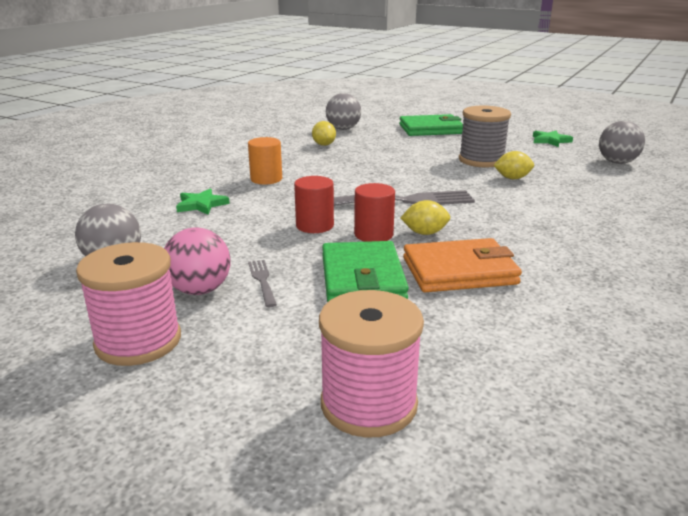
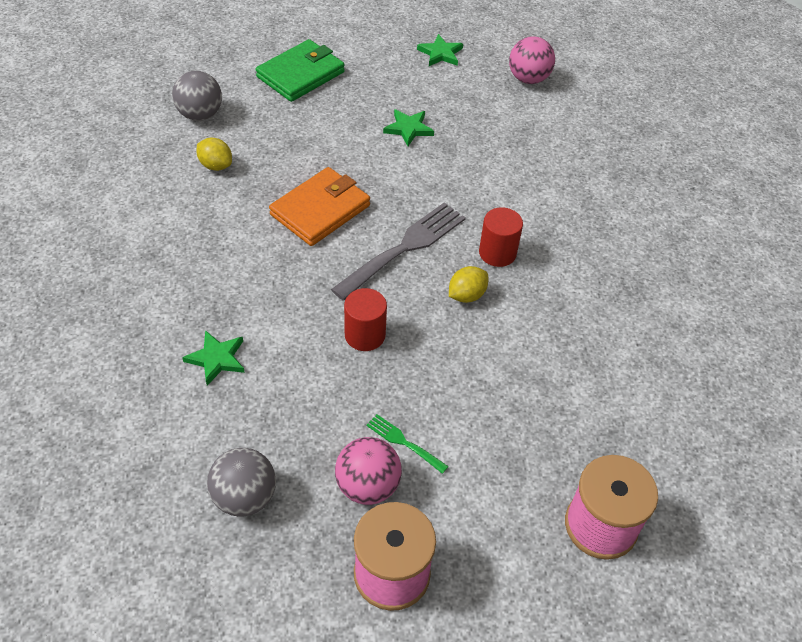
camera: 40 degrees left, 25 degrees up
orange cylinder [248,137,282,185] -> none
grey fork [248,260,277,307] -> green fork [366,414,449,474]
green wallet [322,241,409,302] -> none
red cylinder [354,183,395,242] -> red cylinder moved to [479,207,523,267]
orange wallet [403,238,522,292] -> orange wallet moved to [269,167,370,246]
grey spool [459,106,511,167] -> green star [383,109,434,146]
yellow lemon [494,151,534,179] -> none
grey ball [599,121,645,164] -> pink ball [509,36,555,84]

